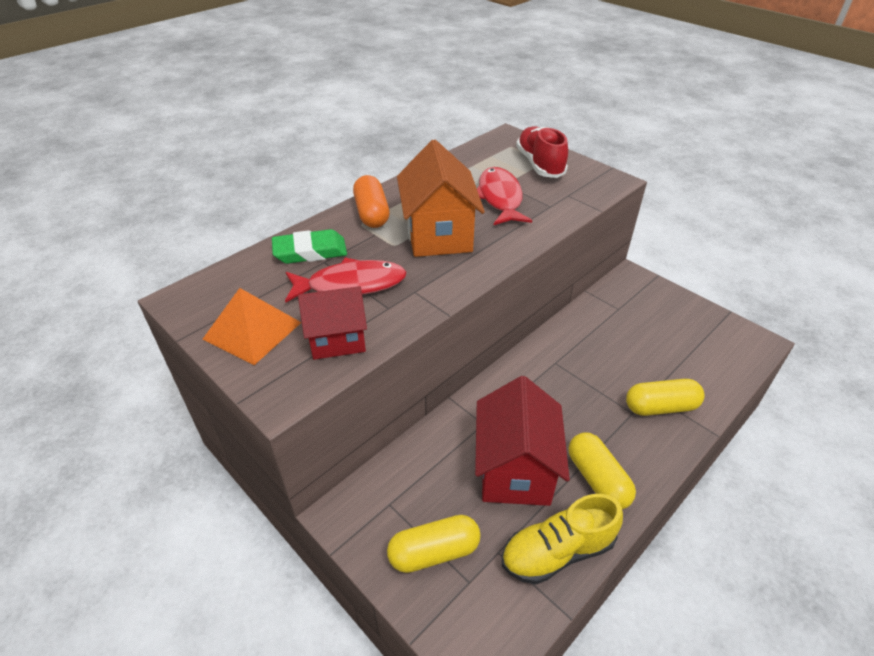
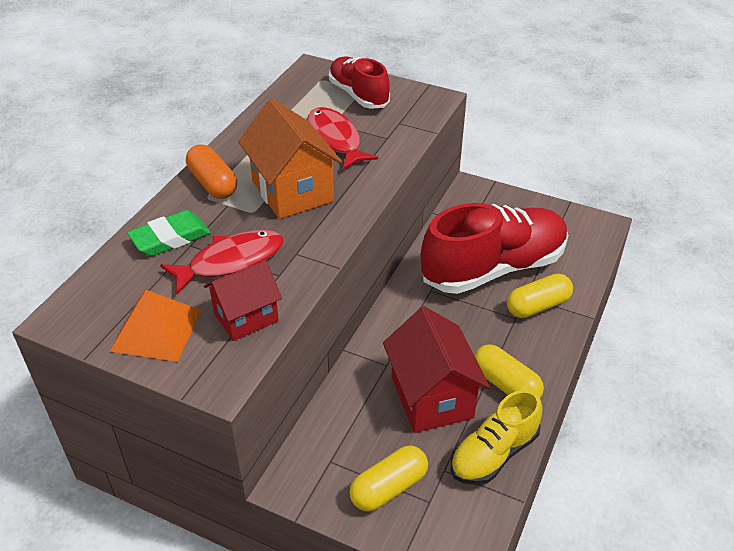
camera: 20 degrees left, 0 degrees up
none -> red shoe [421,203,568,294]

